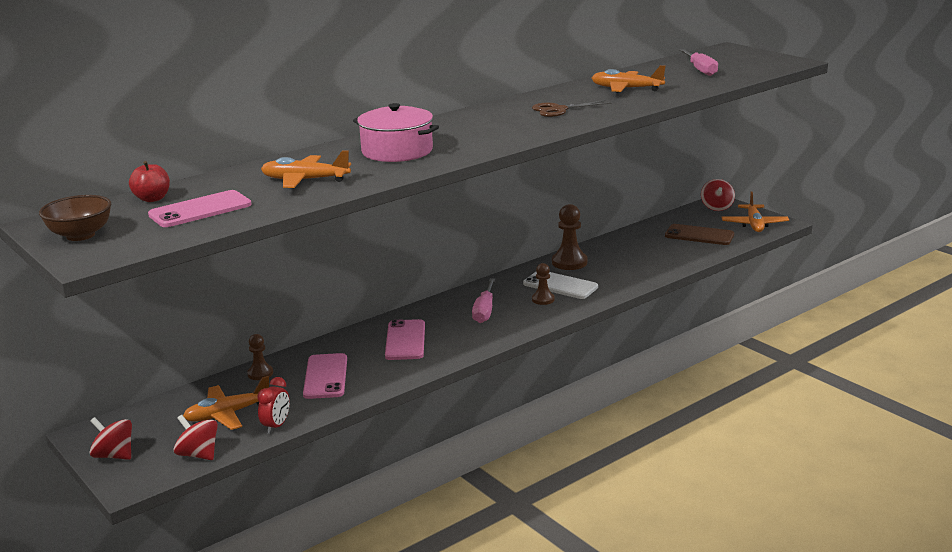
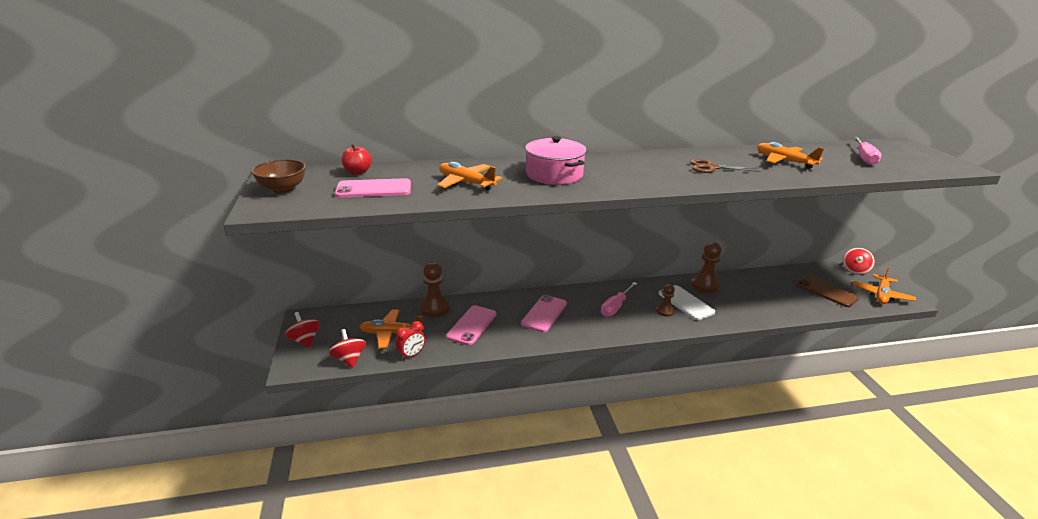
camera: 25 degrees right, 5 degrees up
brown pawn [247,334,273,380] -> brown pawn [420,262,450,317], size x1.67

